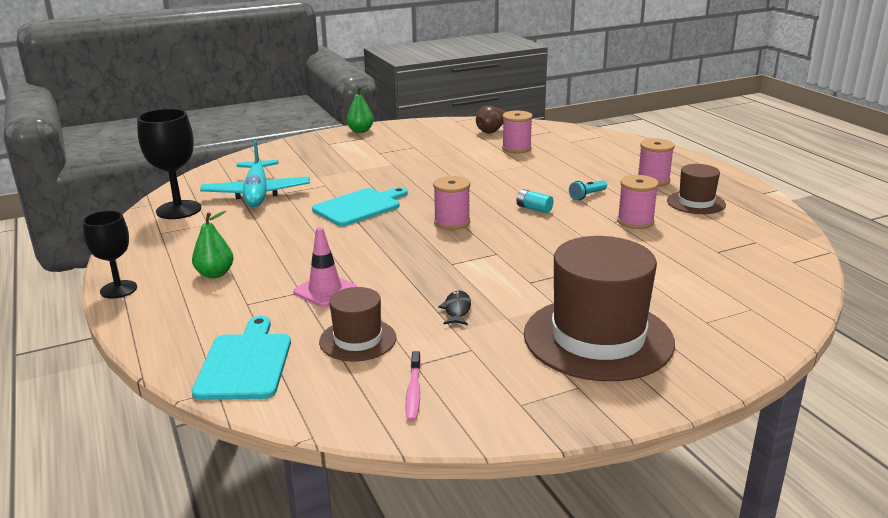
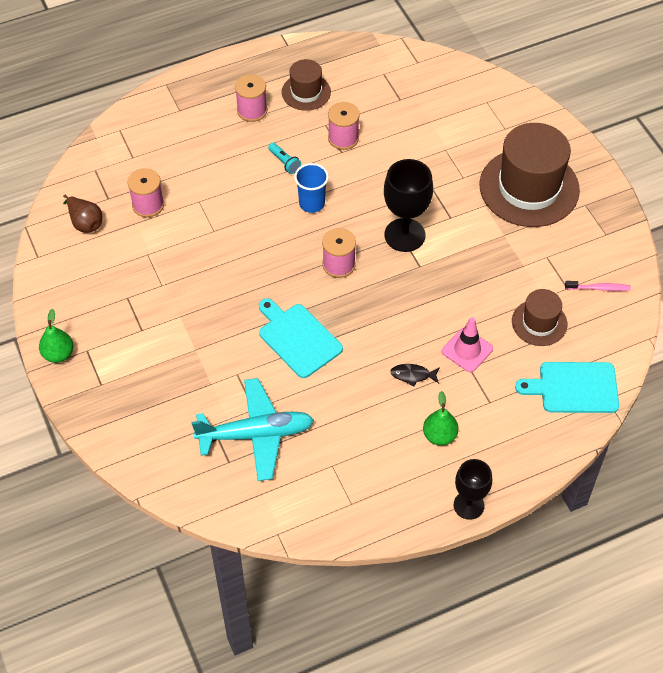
camera: 90 degrees left, 30 degrees up
black goblet [137,109,201,219] -> black goblet moved to [384,159,433,252]
black fish [438,290,471,325] -> black fish moved to [390,364,440,387]
turquoise battery [516,189,553,213] -> blue cup [294,163,329,213]

